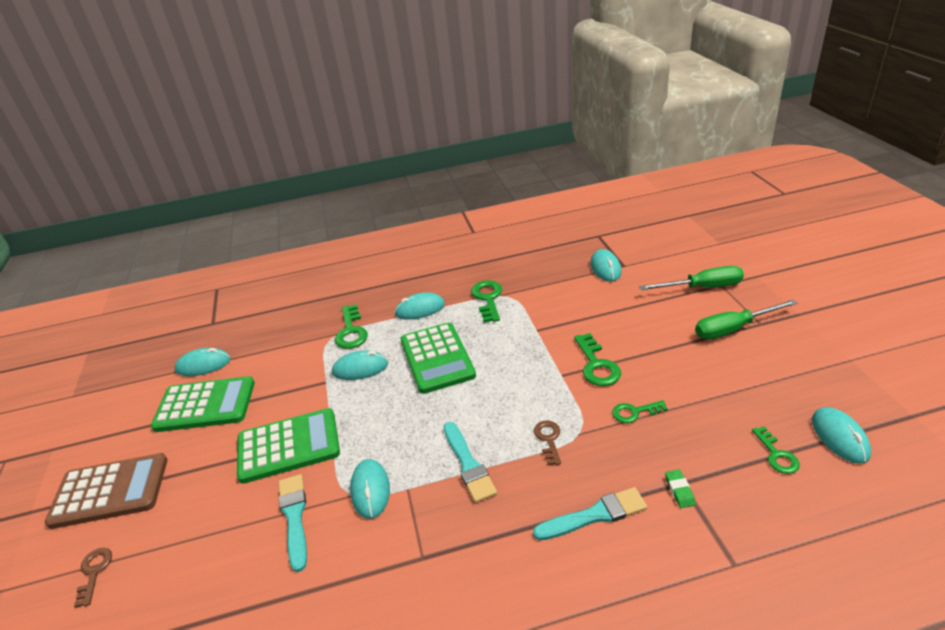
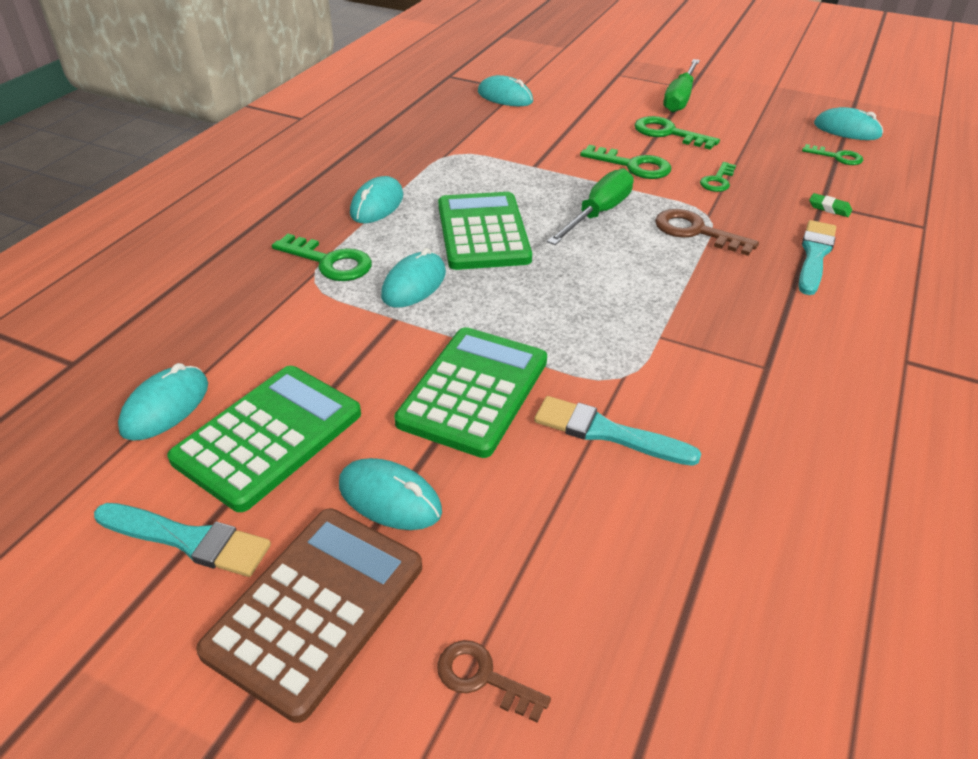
camera: 55 degrees left, 5 degrees up
turquoise mouse [350,459,390,519] -> turquoise mouse moved to [339,458,442,530]
green calculator [401,323,476,394] -> green calculator turned 120 degrees counterclockwise [438,192,532,270]
turquoise brush [444,422,497,503] -> turquoise brush moved to [94,503,271,577]
green key [471,280,502,323] -> green key moved to [634,116,720,150]
brown key [534,421,561,465] -> brown key [655,209,759,256], size x1.55
green screwdriver [639,266,744,290] -> green screwdriver moved to [547,168,634,245]

